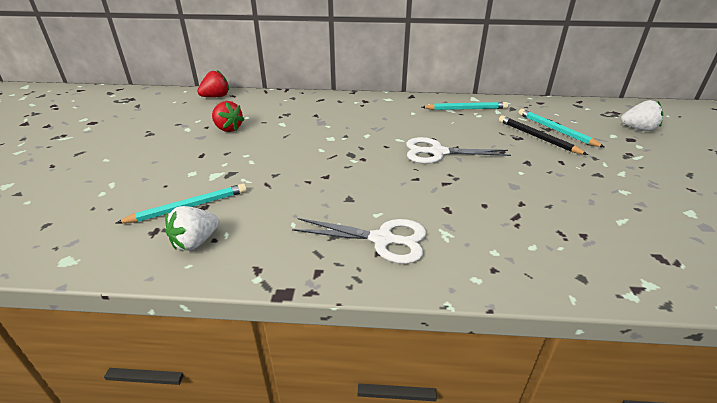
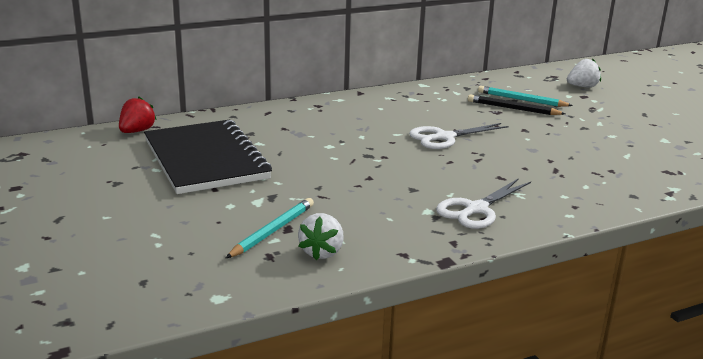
camera: 30 degrees left, 10 degrees down
red strawberry [212,101,245,132] -> black notebook [144,120,272,194]
white scissors [292,218,426,264] -> white scissors turned 150 degrees clockwise [436,179,531,229]
turquoise pencil [422,102,508,110] -> none

